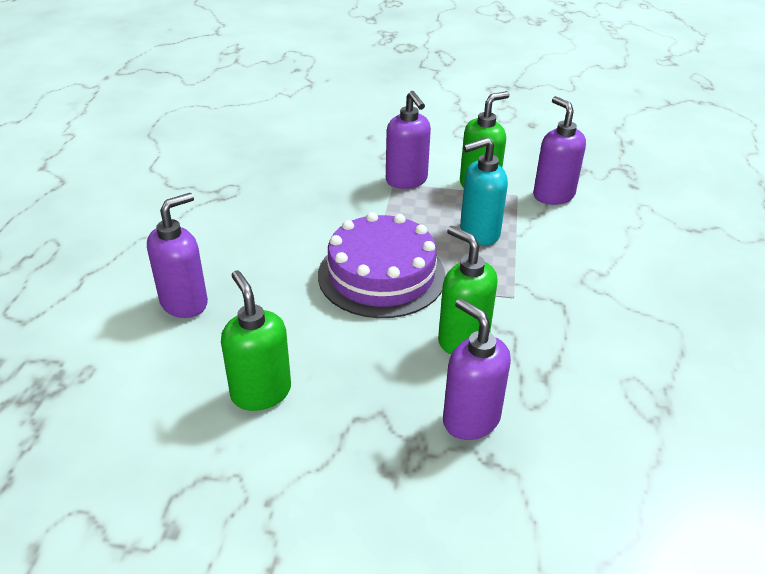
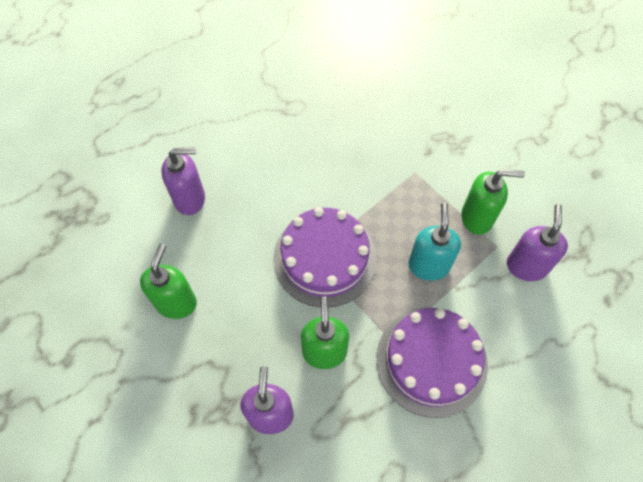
camera: 40 degrees right, 25 degrees up
purple soap dispenser [386,91,431,189] -> none
turquoise soap dispenser [460,138,508,245] -> turquoise soap dispenser turned 75 degrees clockwise [408,203,461,281]
none -> purple cake [376,308,488,418]

